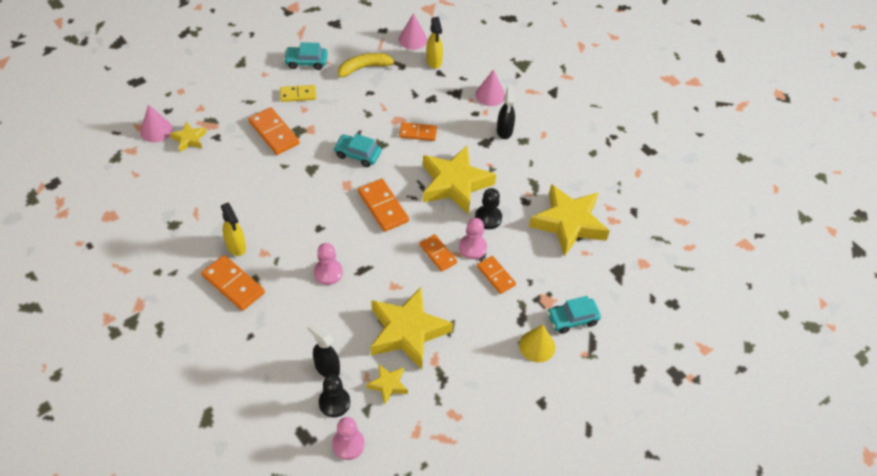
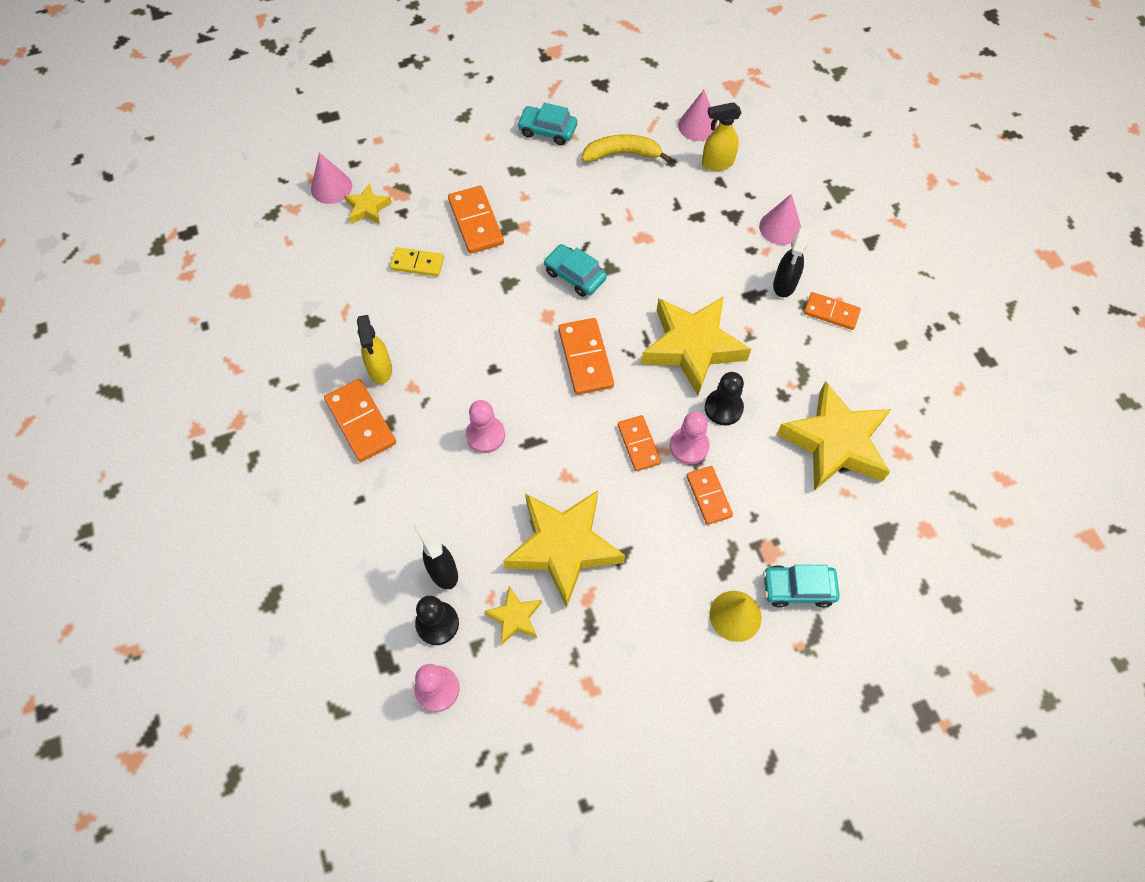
camera: 20 degrees right, 10 degrees up
yellow domino [280,85,316,102] -> yellow domino moved to [390,247,444,276]
orange domino [399,122,437,141] -> orange domino moved to [804,292,861,330]
yellow spray bottle [426,17,443,69] -> yellow spray bottle turned 75 degrees clockwise [702,102,741,171]

